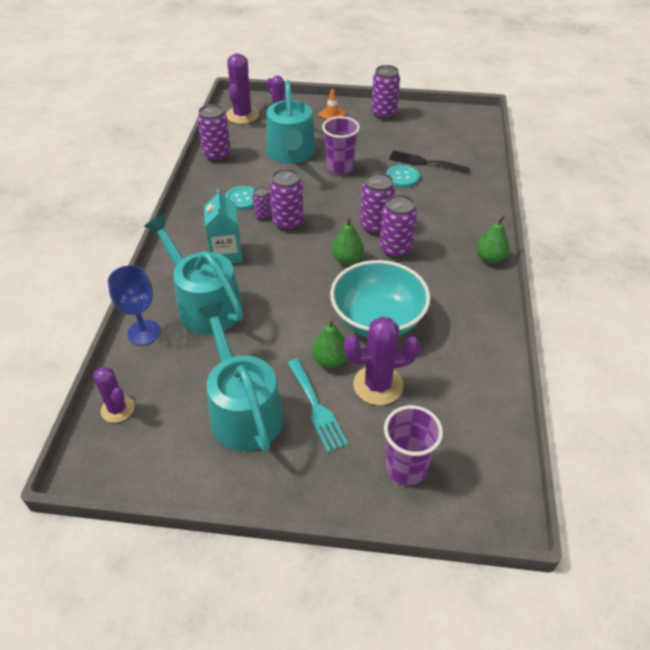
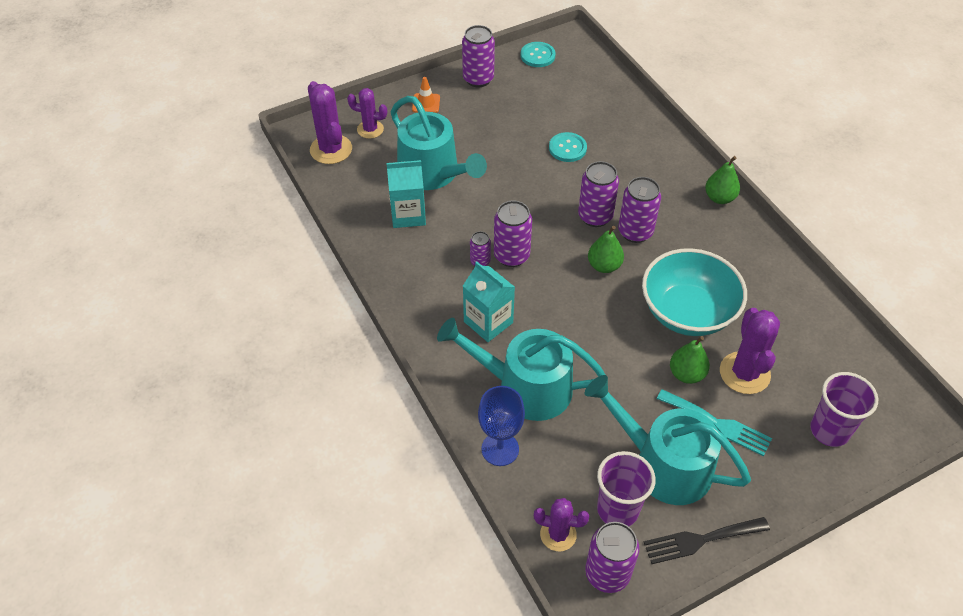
camera: 35 degrees left, 5 degrees up
purple can [197,104,231,162] -> purple can moved to [585,522,639,593]
turquoise button [225,186,255,210] -> turquoise button moved to [521,42,555,67]
purple cup [322,116,360,175] -> purple cup moved to [597,451,656,526]
purple cactus [344,316,420,405] -> purple cactus turned 45 degrees counterclockwise [720,308,780,394]
black fork [389,150,470,174] -> black fork moved to [644,517,770,564]
none -> turquoise carton [386,160,426,228]

